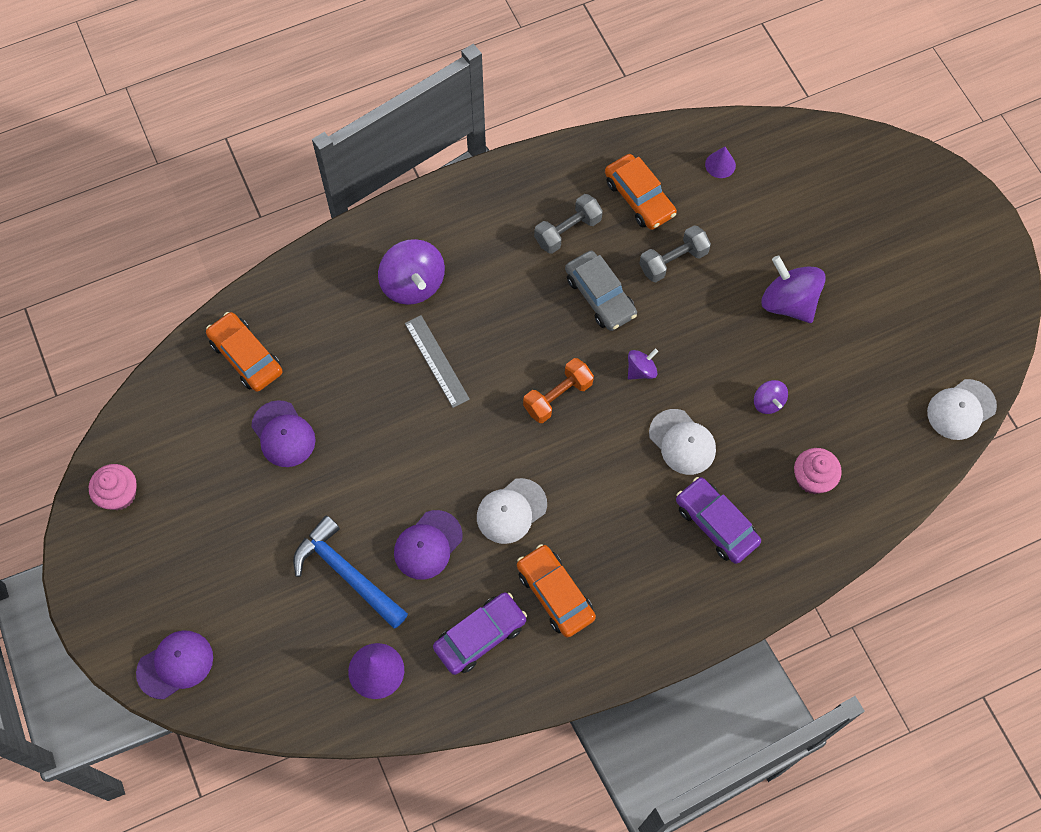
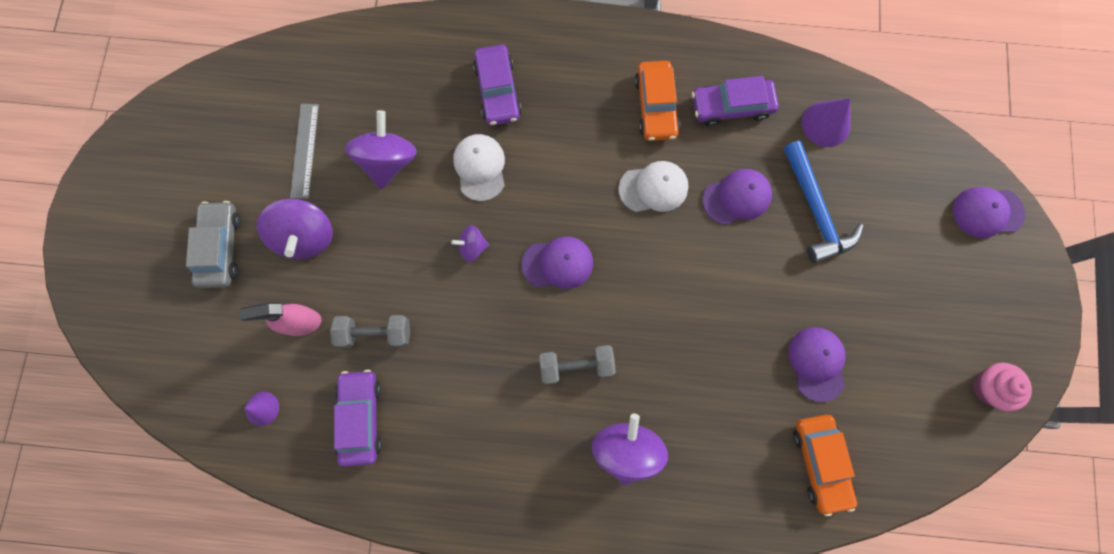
camera: 150 degrees left, 10 degrees up
grey ruler [405,315,470,408] -> grey ruler moved to [290,104,319,199]
orange dumbbell [523,358,594,423] -> purple cap [522,236,593,289]
grey dumbbell [534,194,603,254] -> grey dumbbell moved to [539,345,616,384]
grey car [565,251,637,331] -> grey car moved to [186,201,241,288]
orange car [605,154,677,230] -> purple car [334,370,382,467]
purple spinning top [754,380,788,414] -> purple spinning top [345,110,417,190], size x1.89
pink cupcake [794,448,842,494] -> none
white cap [927,379,997,440] -> none
none -> pink spray bottle [239,303,322,336]

